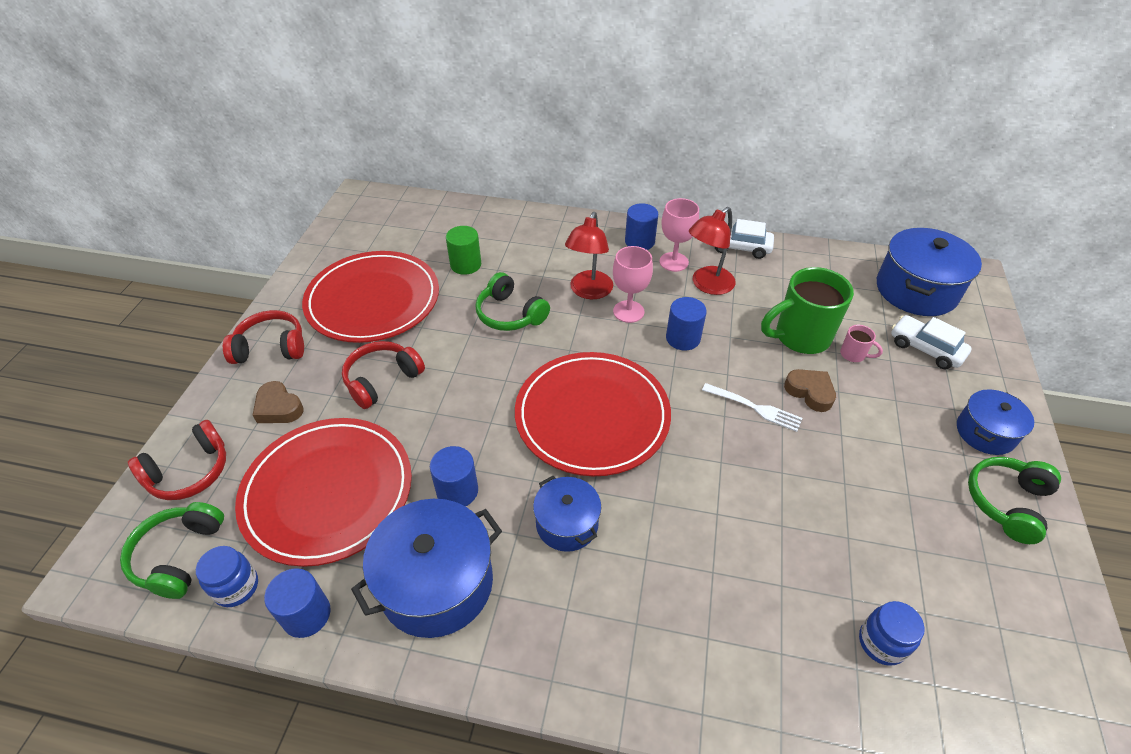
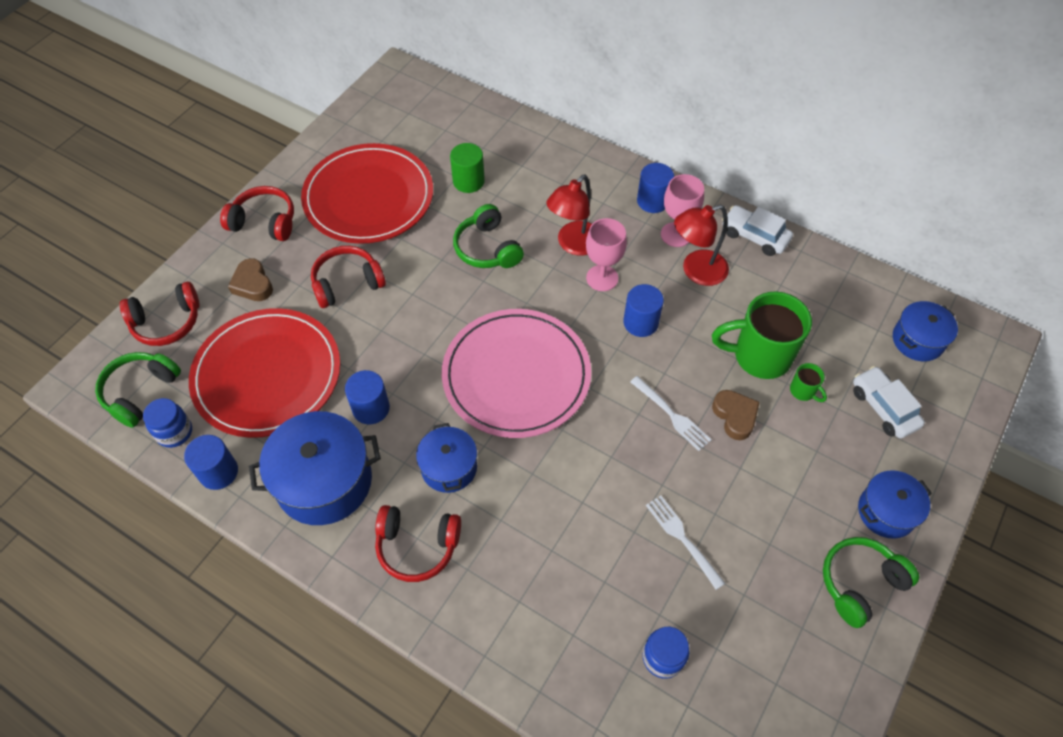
camera: 20 degrees right, 10 degrees up
red plate [515,352,671,476] -> pink plate [442,309,591,438]
pink mug [840,325,883,362] -> green mug [790,363,827,402]
blue pot [877,228,982,316] -> blue pot [893,301,958,361], size x0.59
none -> red headphones [375,505,461,582]
none -> white fork [646,496,726,590]

